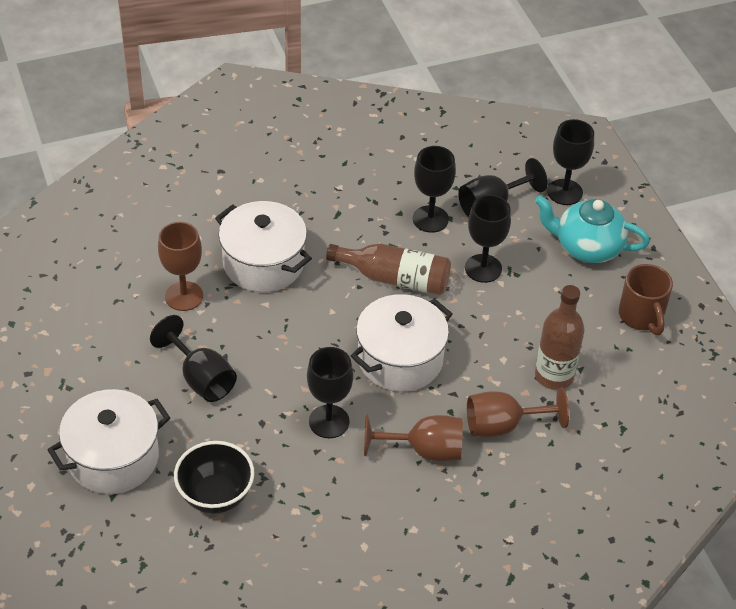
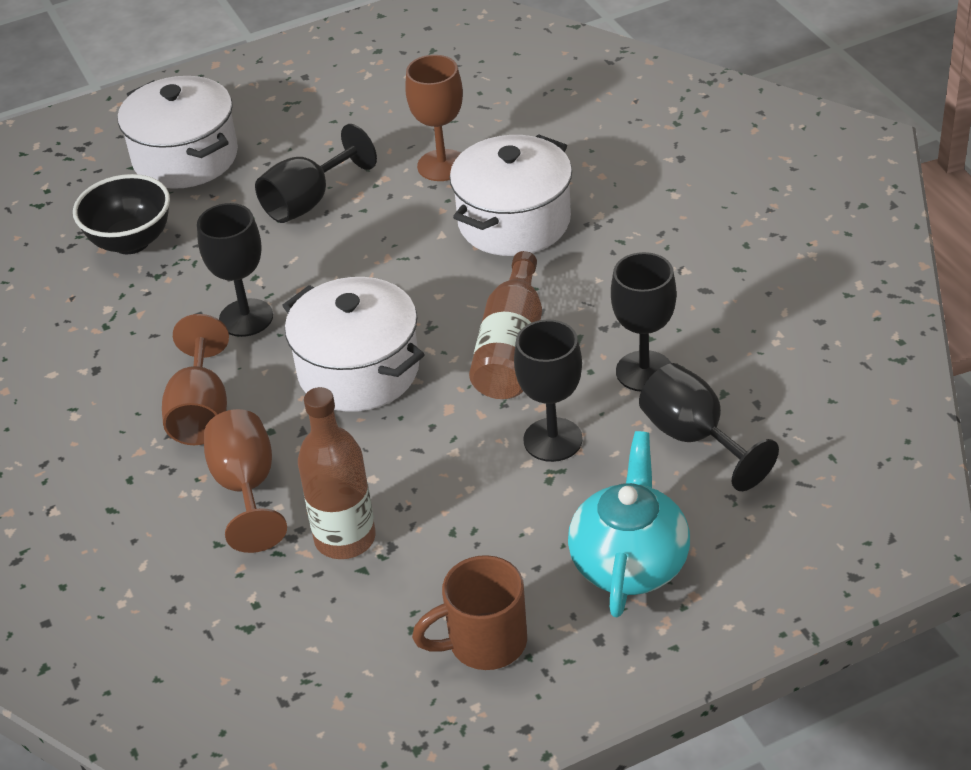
camera: 90 degrees right, 5 degrees down
black goblet [547,119,594,205] -> none

